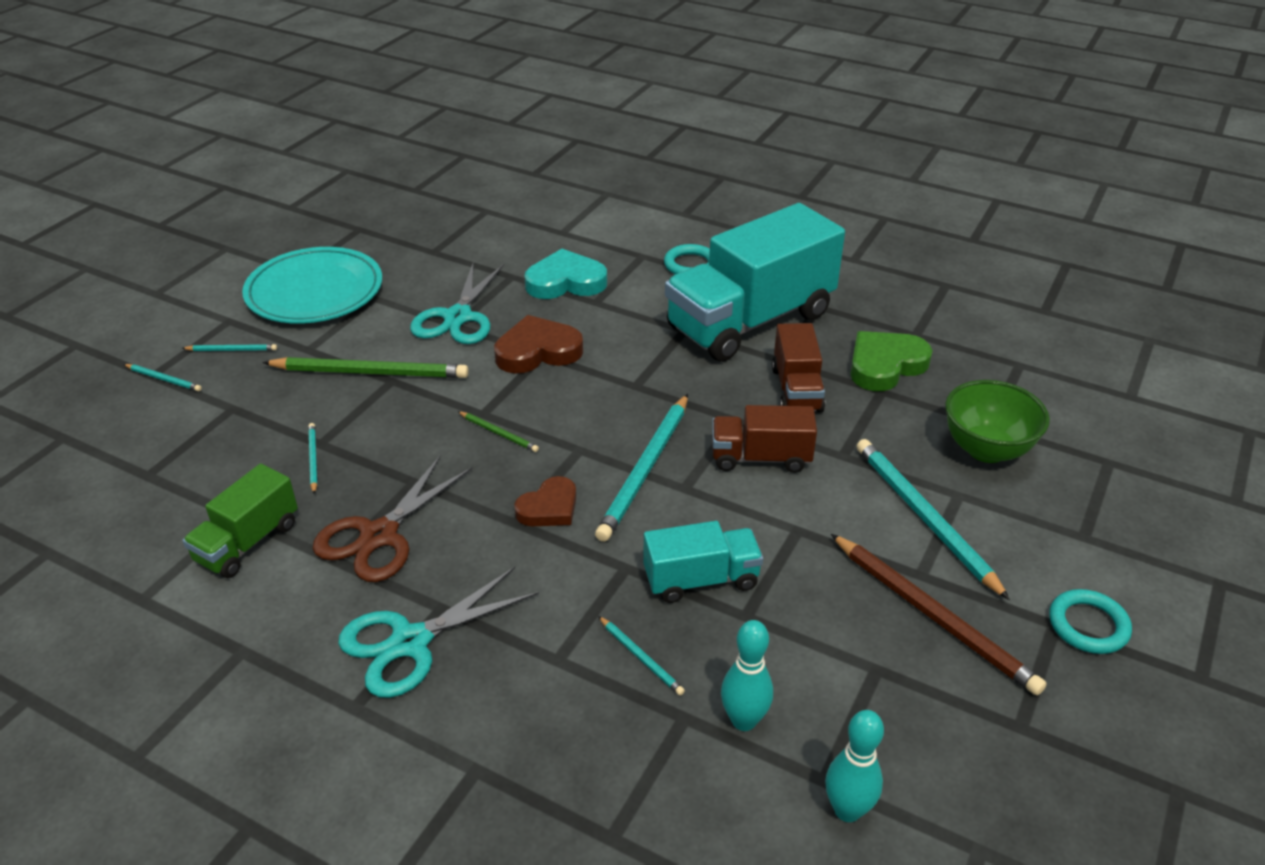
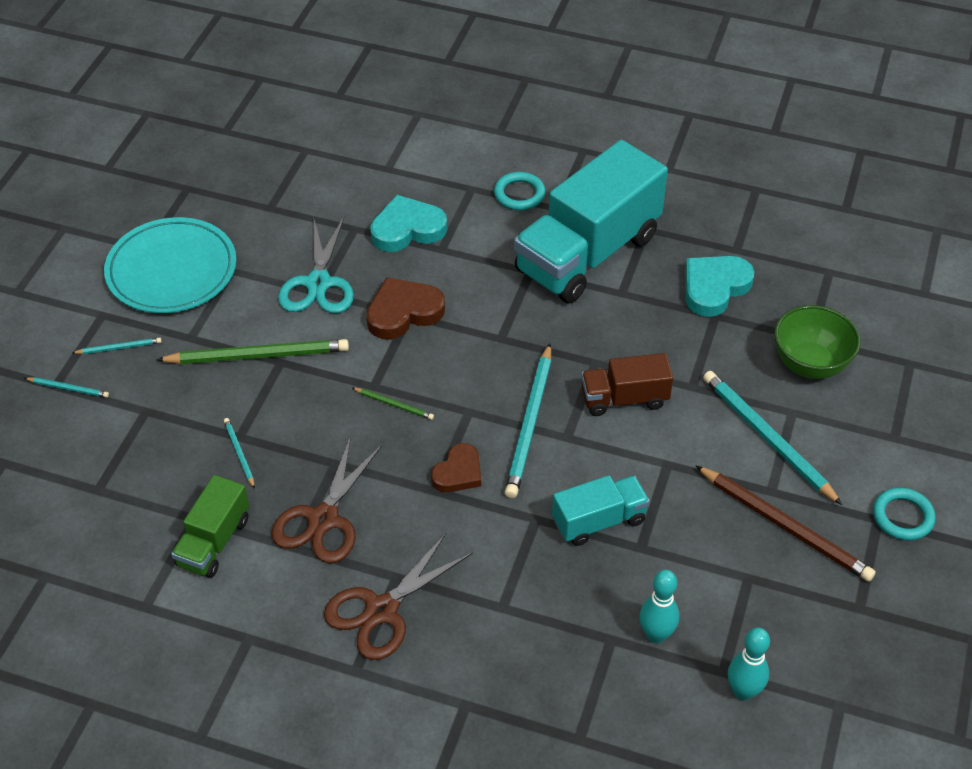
camera: 10 degrees left, 10 degrees up
turquoise scissors [338,567,539,698] -> brown scissors [324,532,473,660]
turquoise pencil [598,616,685,696] -> none
brown truck [772,323,825,413] -> none
green heart [850,331,933,391] -> turquoise heart [685,256,754,317]

